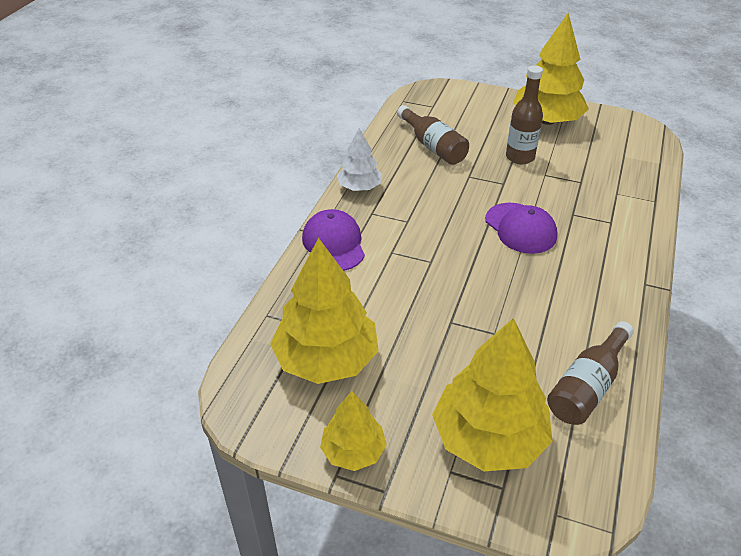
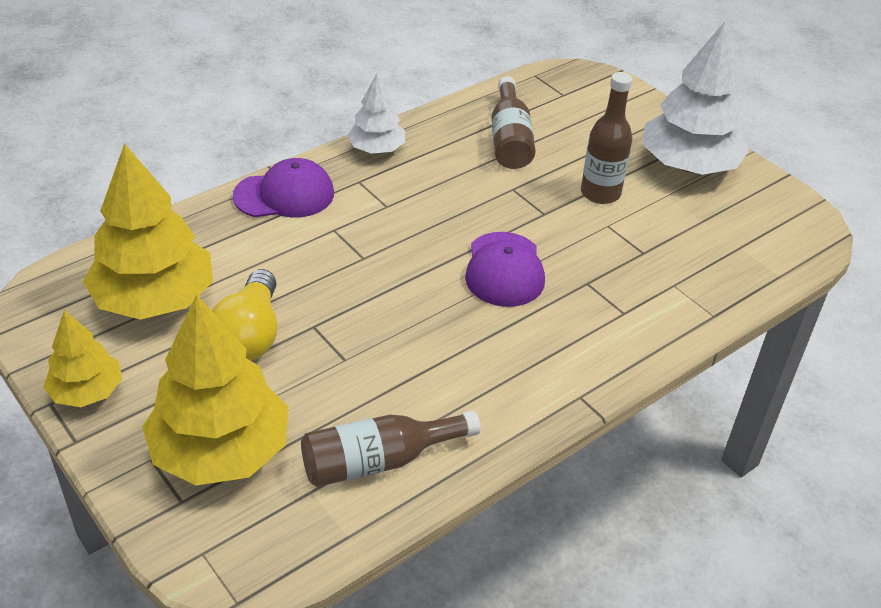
camera: 30 degrees right, 0 degrees up
purple cap [302,209,365,271] -> purple cap turned 60 degrees clockwise [233,158,334,218]
yellow tree [513,13,589,125] -> white tree [642,22,749,175]
none -> yellow light bulb [212,269,278,360]

